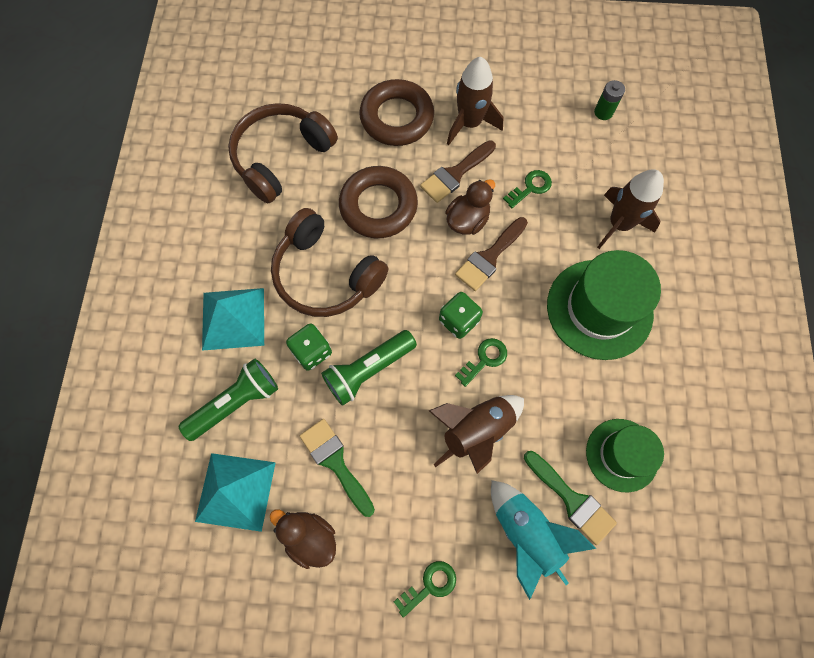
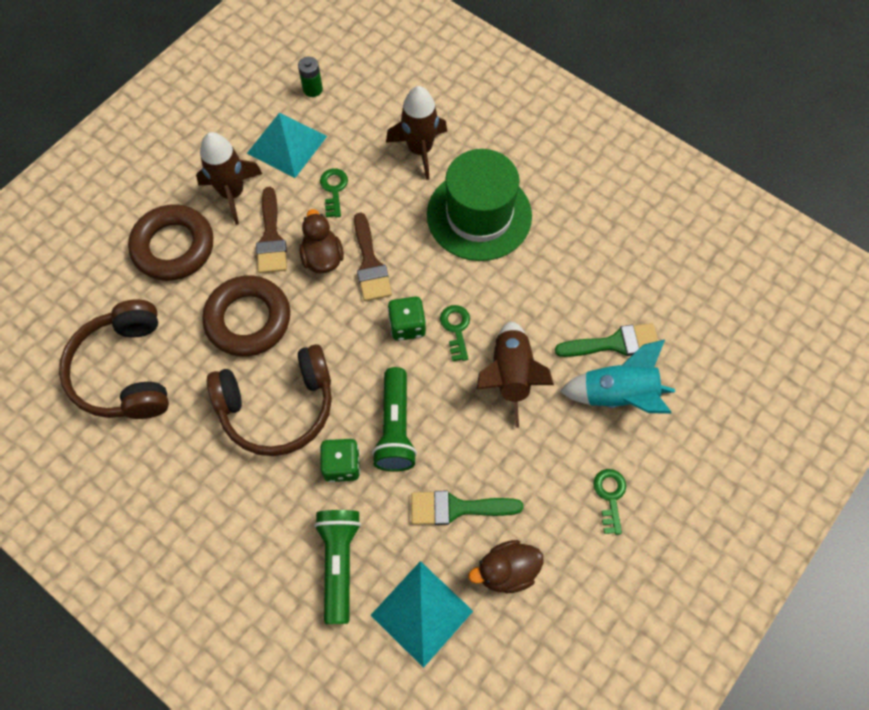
camera: 55 degrees left, 5 degrees down
turquoise pyramid [202,288,264,351] -> turquoise pyramid moved to [247,113,327,178]
green hat [586,419,664,492] -> none

